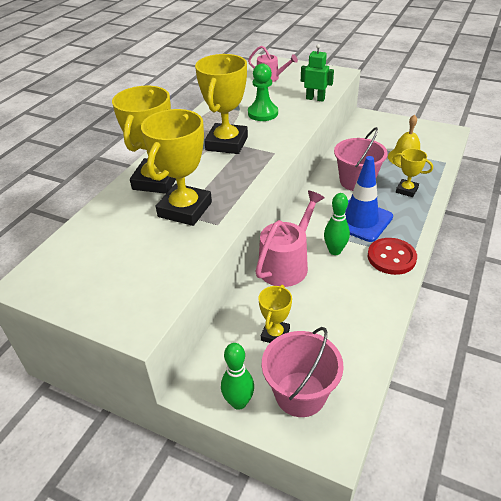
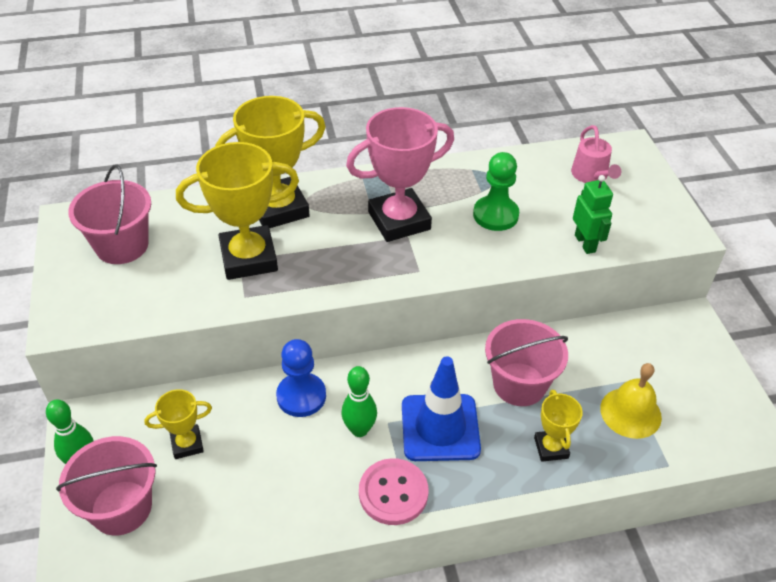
camera: 50 degrees right, 5 degrees up
yellow trophy [195,54,248,154] -> pink trophy [346,107,454,242]
pink watering can [255,190,325,287] -> blue pawn [276,339,326,417]
red button [368,238,417,275] -> pink button [359,458,428,525]
none -> pink bucket [68,164,151,264]

